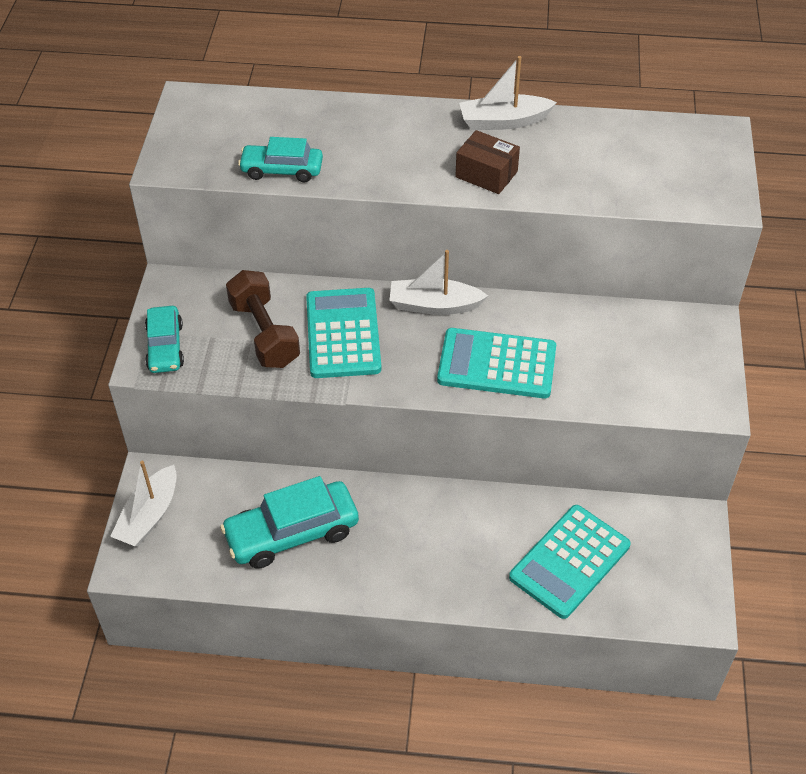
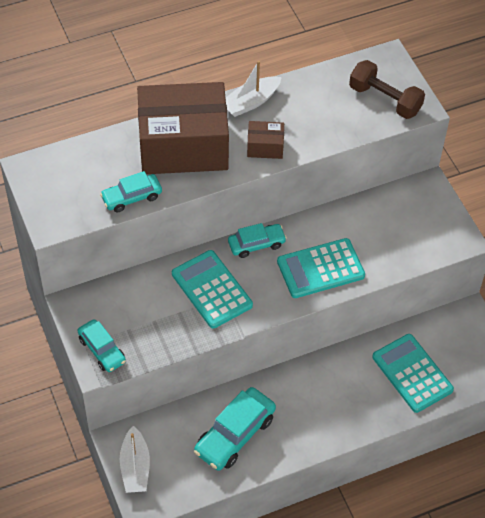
camera: 30 degrees left, 5 degrees up
brown dumbbell [226,270,300,368] -> brown dumbbell moved to [349,60,425,119]
white boat [389,250,488,315] -> turquoise car [228,223,287,258]
turquoise calculator [509,505,631,619] -> turquoise calculator turned 135 degrees clockwise [372,334,454,413]
none -> brown box [137,82,229,174]

